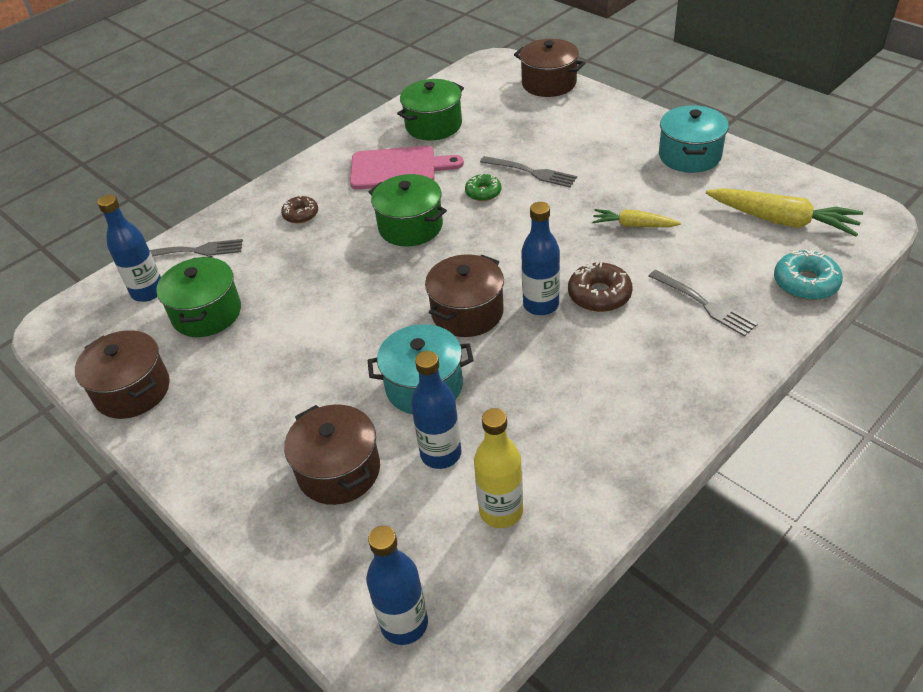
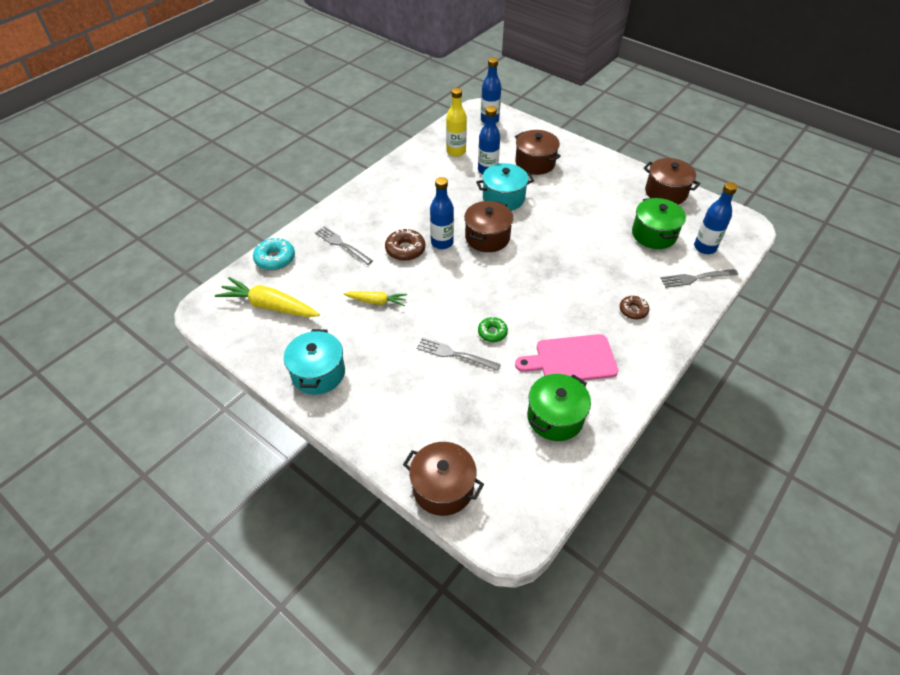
camera: 170 degrees right, 5 degrees up
green pot [369,174,447,247] -> none

